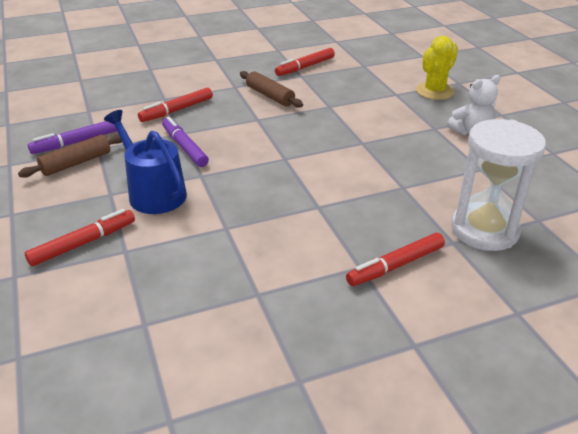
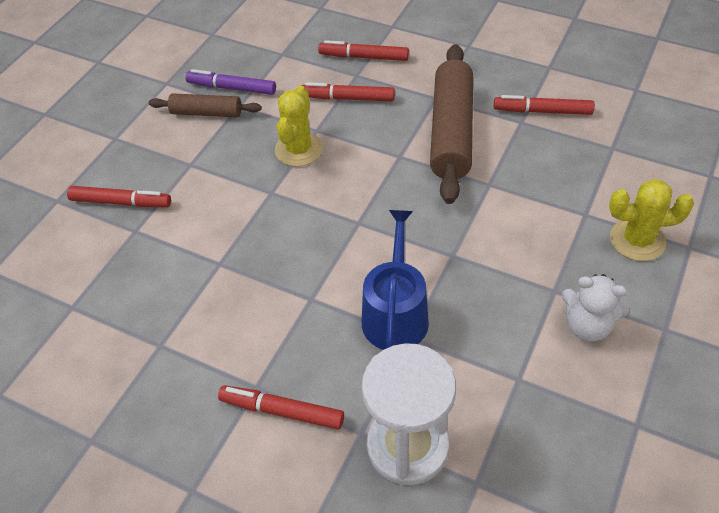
camera: 50 degrees right, 15 degrees up
blue watering can [104,110,187,214] -> blue watering can moved to [362,210,429,350]
purple marker [162,116,209,167] -> yellow cactus [275,86,323,167]
brown rolling pin [240,71,303,108] -> brown rolling pin [430,44,473,204], size x1.83
none -> red marker [318,40,409,61]

